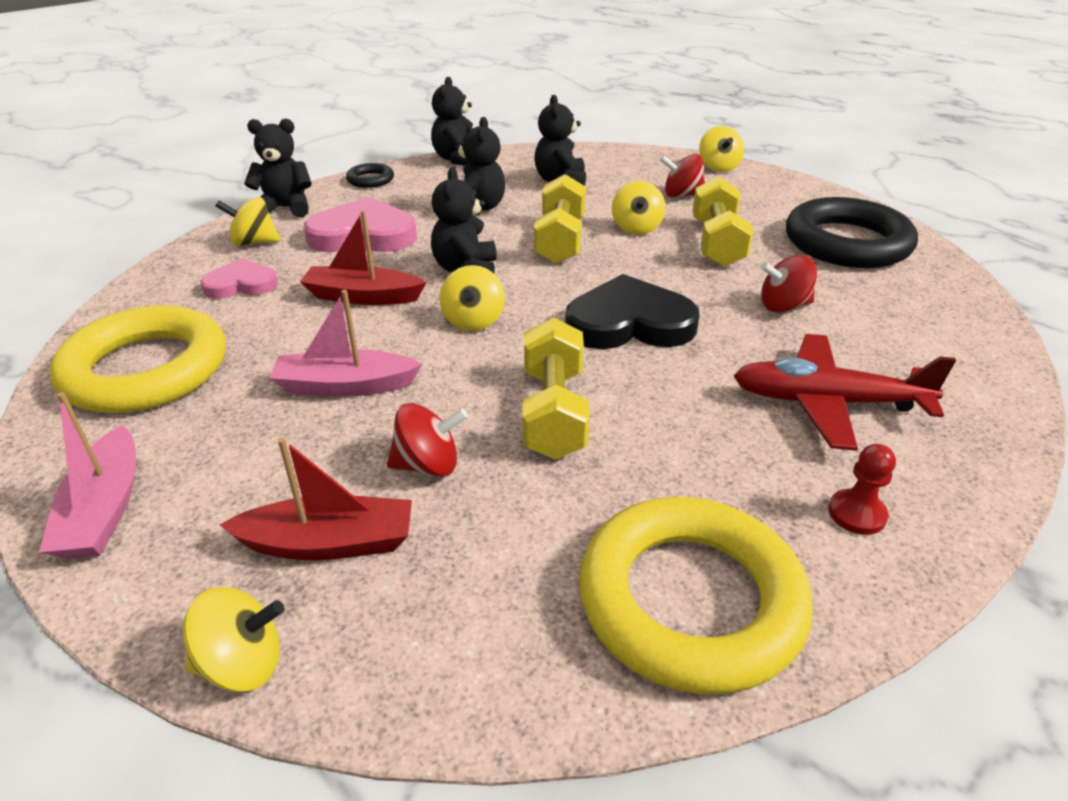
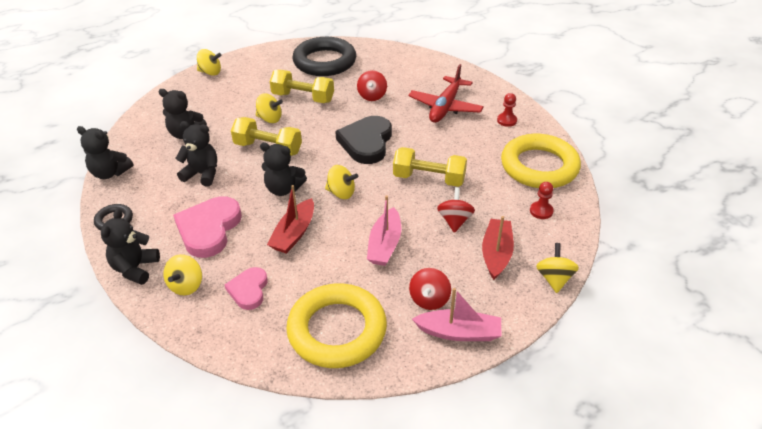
camera: 75 degrees left, 5 degrees up
red spinning top [660,154,705,197] -> red spinning top moved to [409,268,451,310]
none -> red pawn [530,182,554,219]

